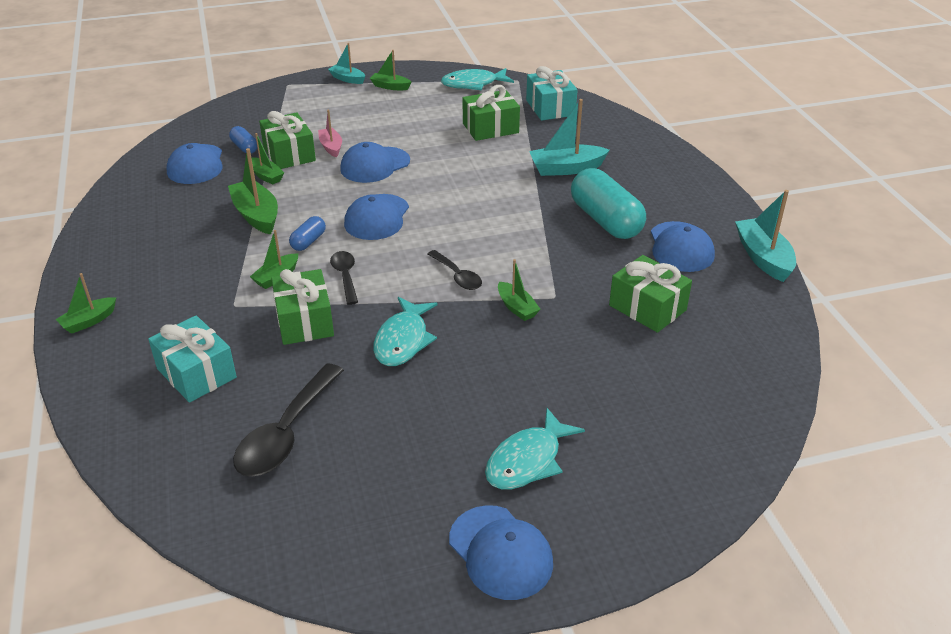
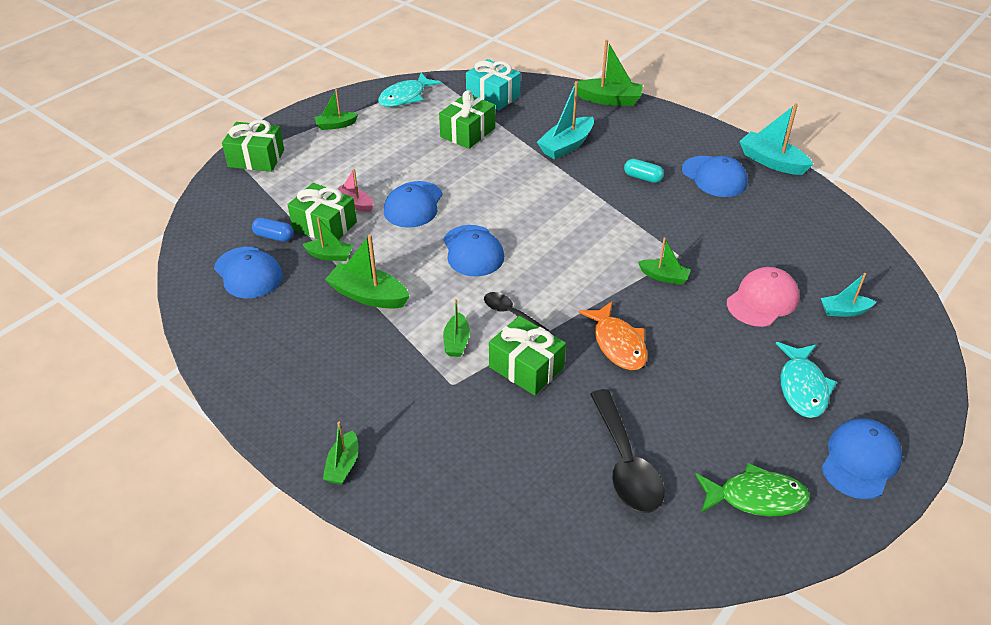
camera: 35 degrees left, 5 degrees up
turquoise gift [148,316,237,403] -> none
blue capsule [289,216,326,251] -> none
turquoise boat [328,43,365,84] -> turquoise boat moved to [821,273,876,317]
turquoise fish [373,297,437,366] -> orange fish [578,301,648,370]
black spoon [428,250,482,290] -> none
blue cap [449,505,553,600] -> blue cap turned 75 degrees counterclockwise [822,419,902,499]
turquoise capsule [571,168,646,239] -> turquoise capsule [624,159,664,183], size x0.47
green gift [609,255,692,333] -> green gift moved to [222,120,284,172]
none -> green boat [573,40,643,106]
none -> green fish [695,463,810,516]
none -> pink cap [727,267,800,327]

